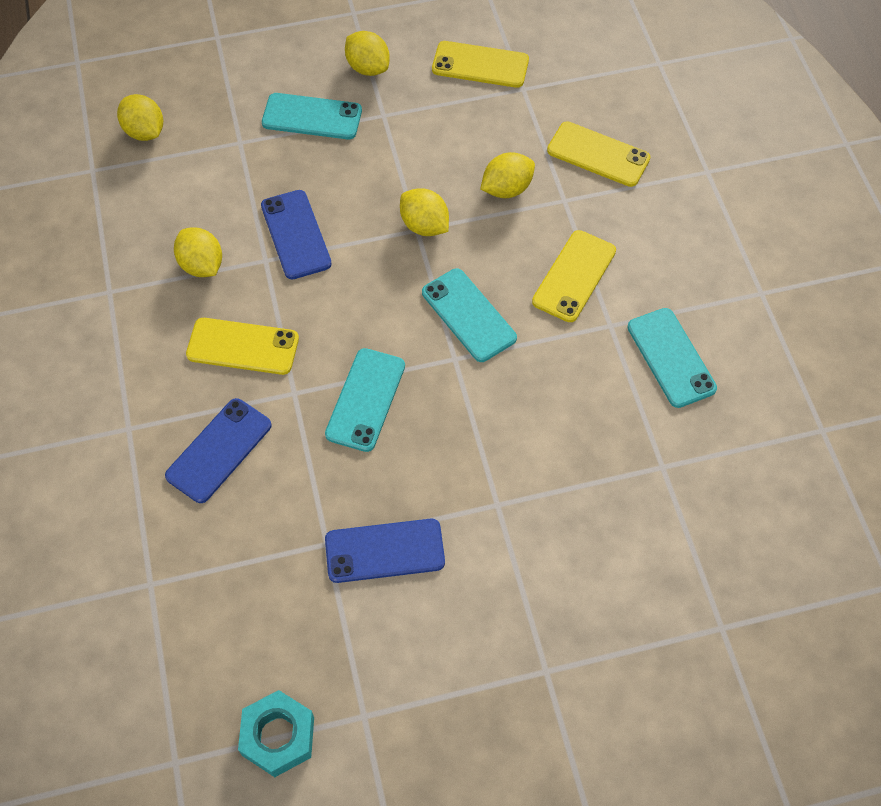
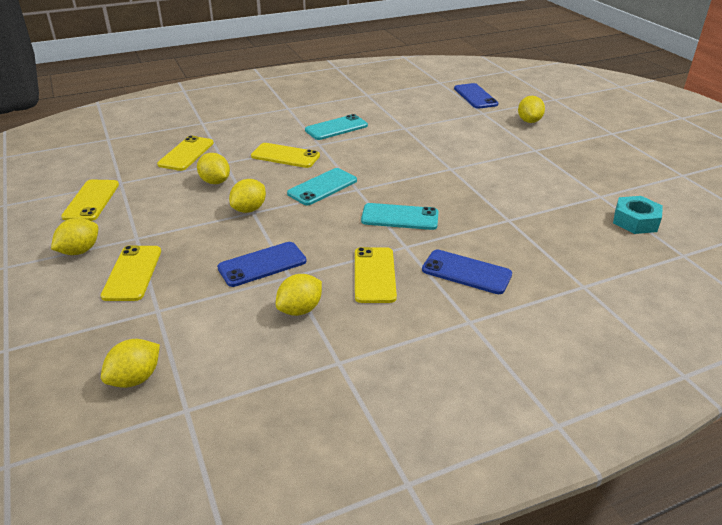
camera: 100 degrees left, 25 degrees down
turquoise phone [262,93,362,139] -> yellow phone [101,245,161,301]
blue phone [325,519,445,583] -> blue phone moved to [454,83,498,109]
none -> yellow lemon [518,96,545,123]

